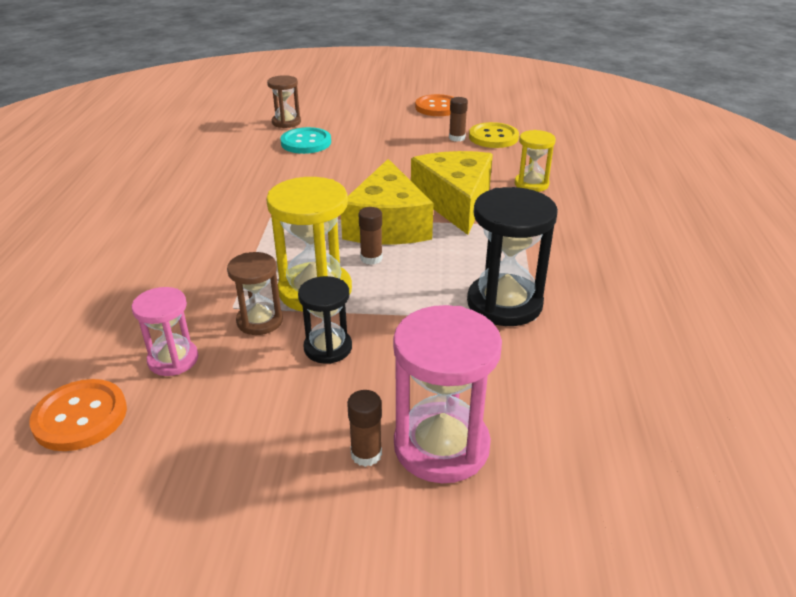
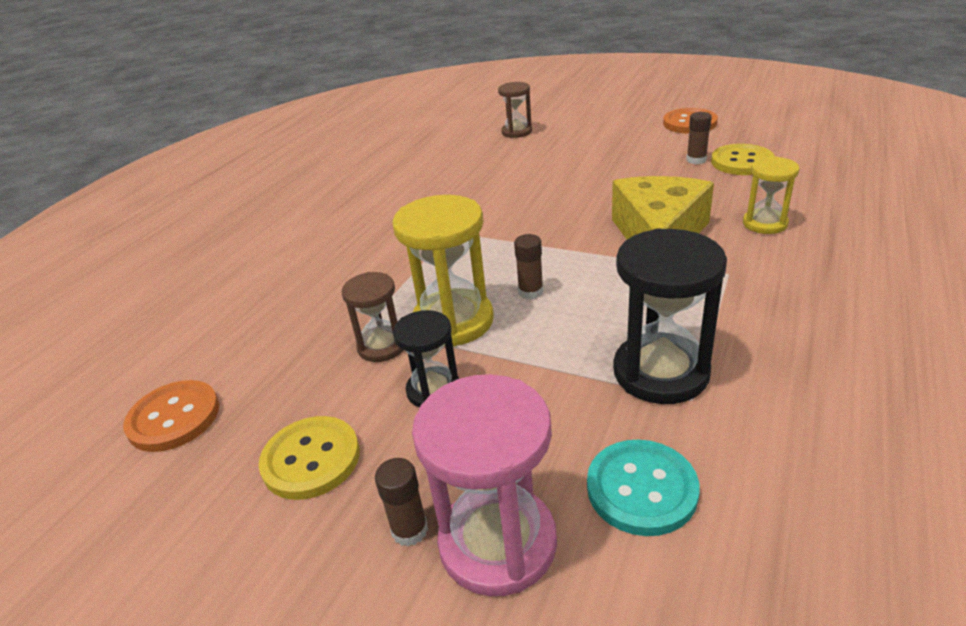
camera: 25 degrees right, 0 degrees up
pink hourglass [132,287,198,376] -> none
turquoise button [281,127,331,154] -> turquoise button moved to [587,440,700,536]
yellow cheese [341,159,433,244] -> none
none -> yellow button [259,416,360,500]

